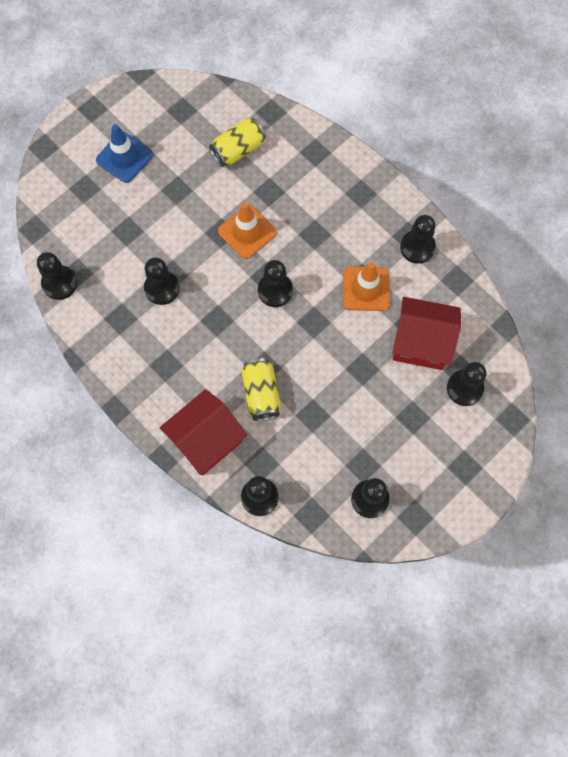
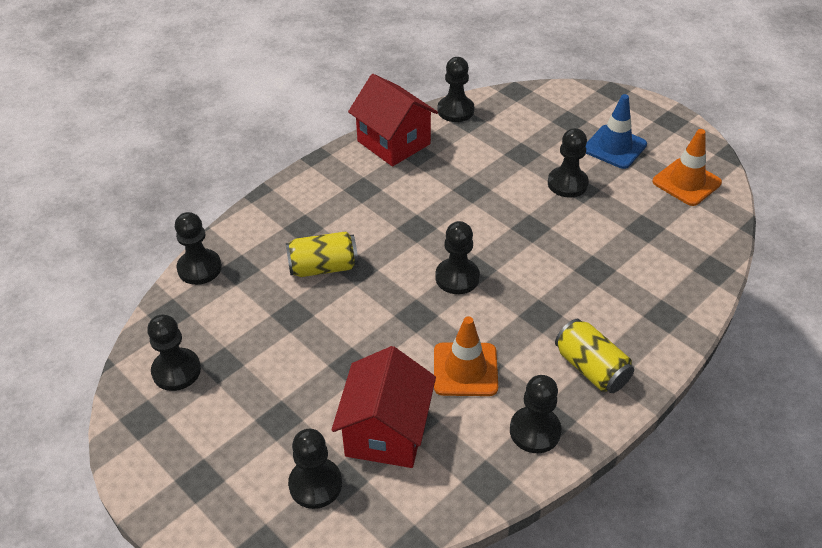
camera: 90 degrees right, 25 degrees down
black pawn [144,257,180,305] -> black pawn moved to [548,128,589,198]
red house [159,389,247,475] -> red house moved to [348,74,438,167]
yellow can [209,118,266,167] -> yellow can moved to [555,319,634,393]
orange traffic cone [218,202,277,259] -> orange traffic cone moved to [653,129,722,206]

